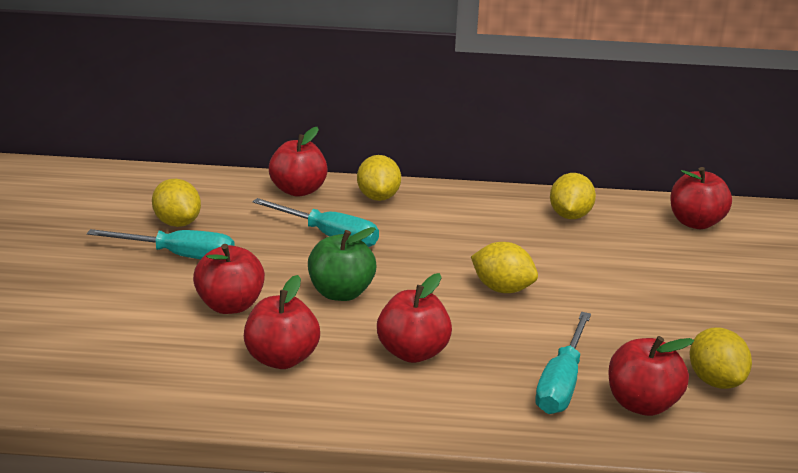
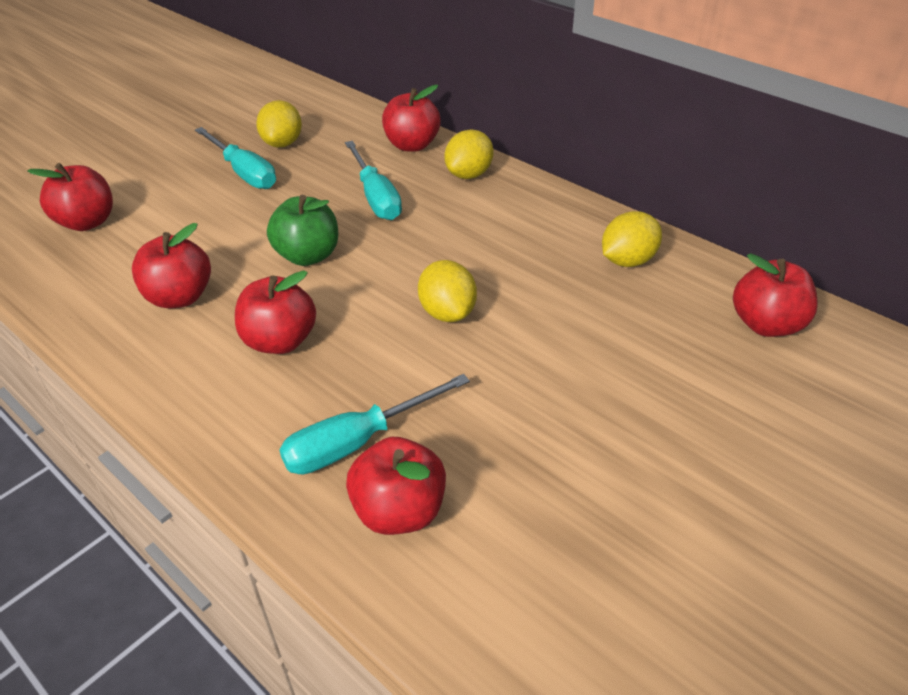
camera: 40 degrees right, 15 degrees up
red apple [193,244,265,314] -> red apple moved to [27,163,113,231]
yellow lemon [689,327,752,389] -> none

